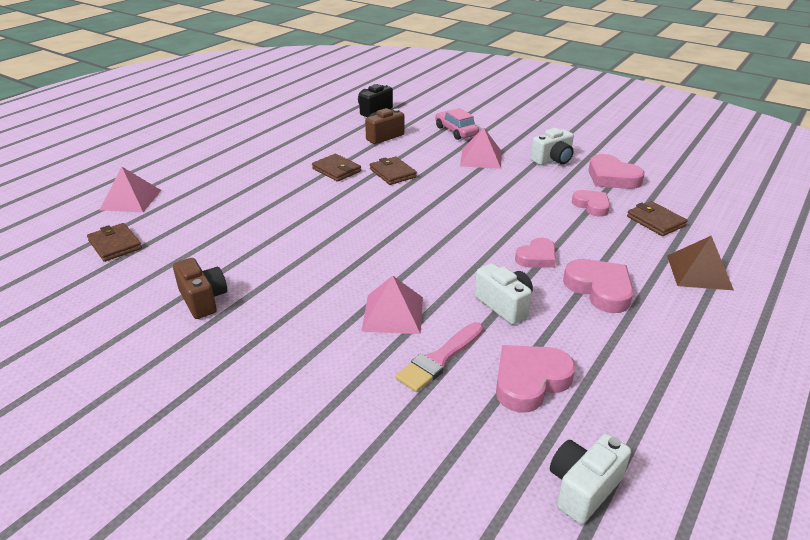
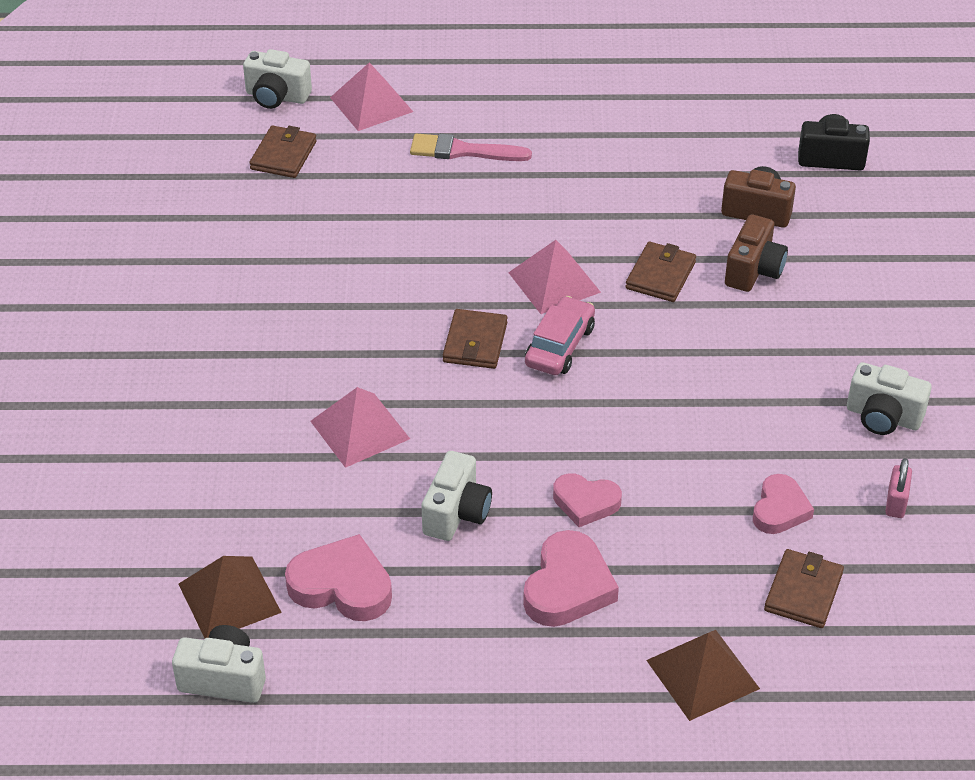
camera: 55 degrees right, 10 degrees up
brown camera [173,258,227,319] -> brown camera moved to [725,214,788,292]
brown wallet [312,154,361,182] -> brown wallet moved to [443,309,507,369]
pink brush [395,322,483,392] -> pink brush moved to [410,133,532,161]
pink car [435,108,479,140] -> pink car moved to [525,296,595,375]
pink pyramid [460,127,502,169] -> pink pyramid moved to [508,240,601,314]
pink heart [588,154,645,189] -> pink padlock [885,458,912,518]
none -> brown pyramid [179,556,282,638]
none -> white camera [243,49,312,109]

